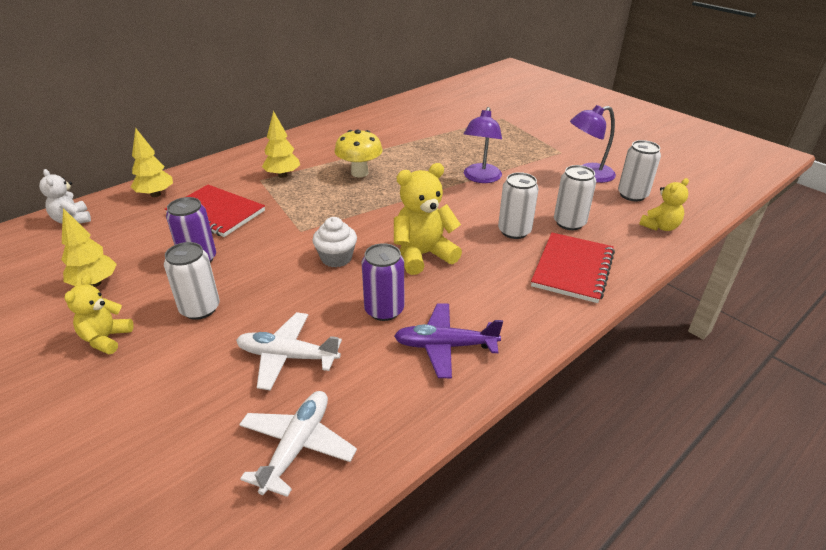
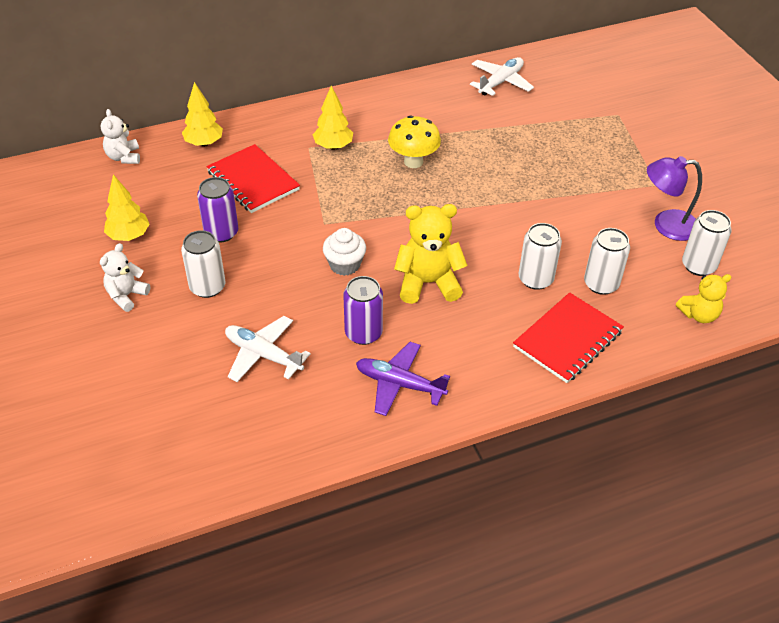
camera: 20 degrees right, 10 degrees up
yellow teddy bear [64,275,134,354] -> white teddy bear [100,243,150,312]
white plane [239,391,357,497] -> white plane moved to [470,57,534,96]
purple lamp [464,107,502,183] -> none

